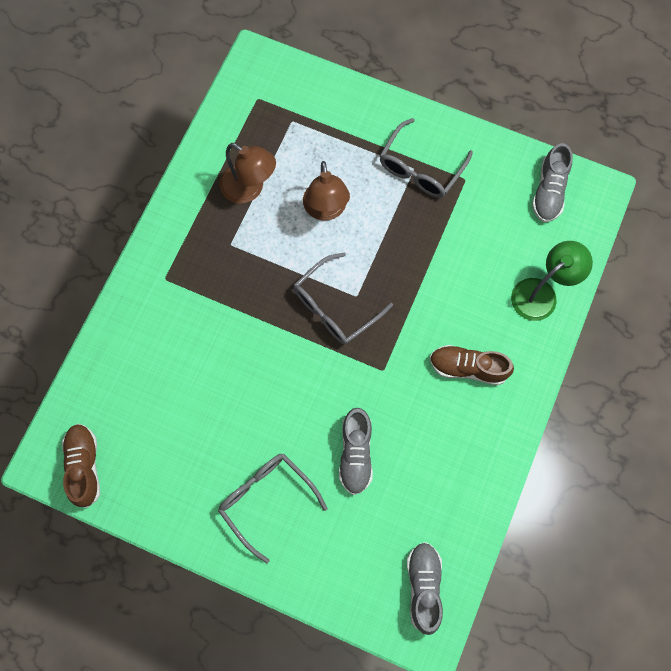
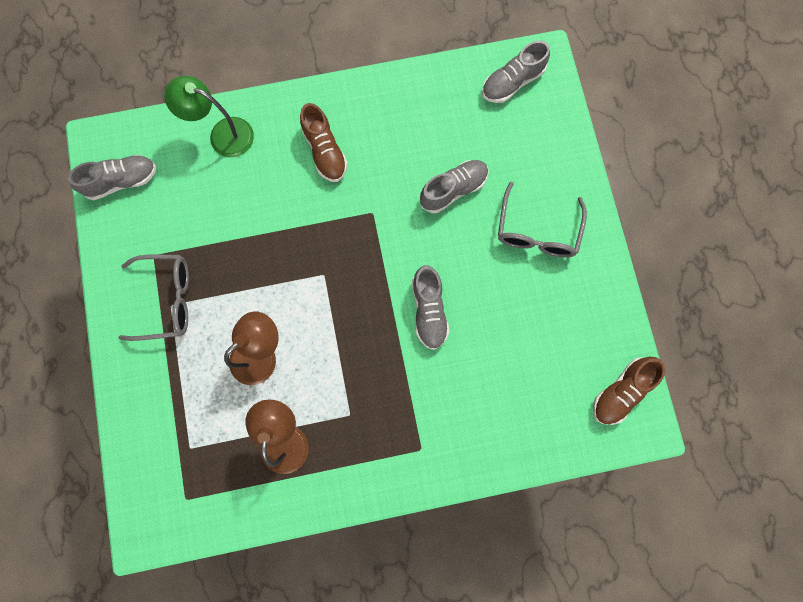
camera: 125 degrees left, 5 degrees up
grey glasses [294,252,393,345] -> none
none -> grey shoe [412,265,449,350]

